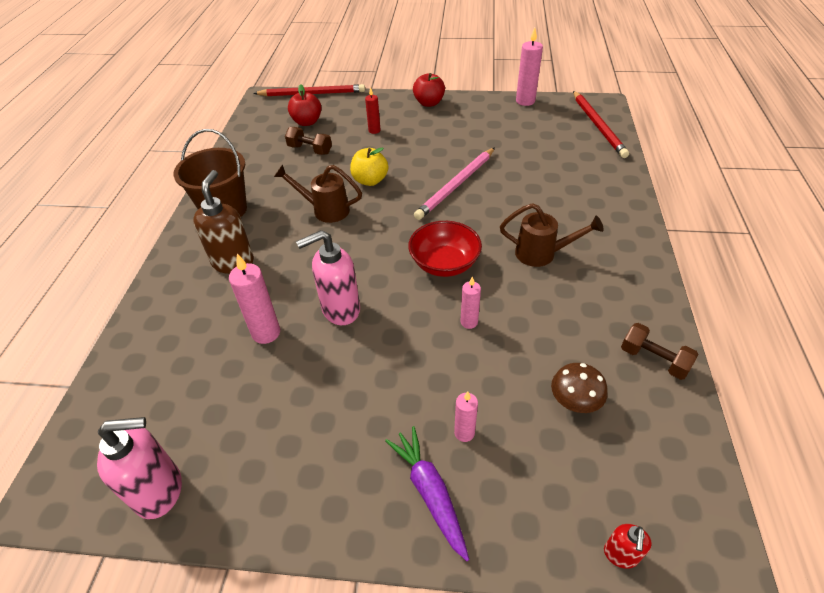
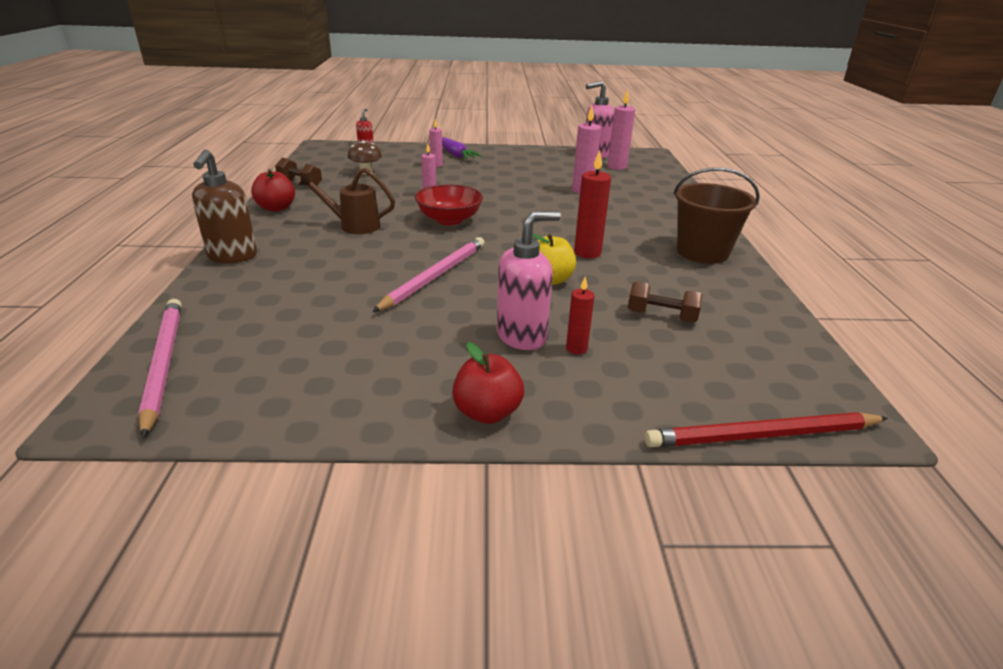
camera: 170 degrees right, 15 degrees down
brown soap dispenser [193,170,254,274] -> brown soap dispenser moved to [192,150,257,263]
brown watering can [274,164,362,223] -> red candle [574,150,611,259]
red apple [288,84,321,126] -> red apple moved to [251,169,295,212]
pink soap dispenser [296,230,360,325] -> pink soap dispenser moved to [497,211,561,350]
pink candle [516,28,543,106] -> pink candle moved to [608,89,635,170]
red pencil [573,91,629,158] -> pink pencil [138,299,182,438]

